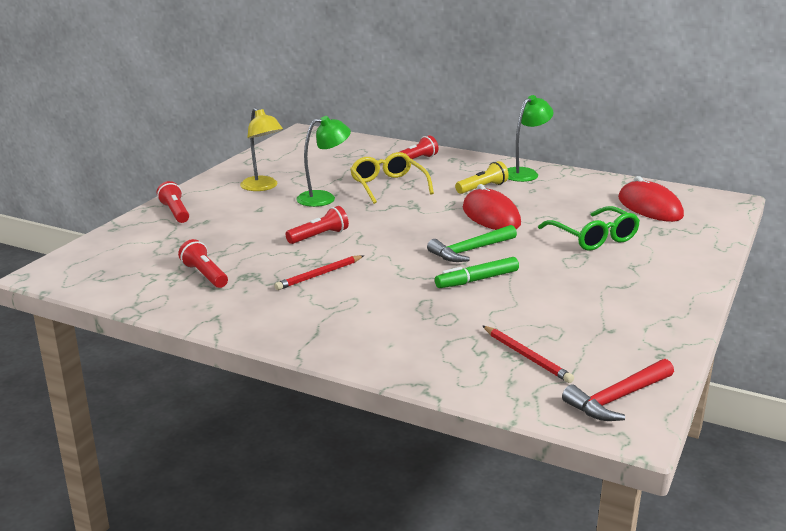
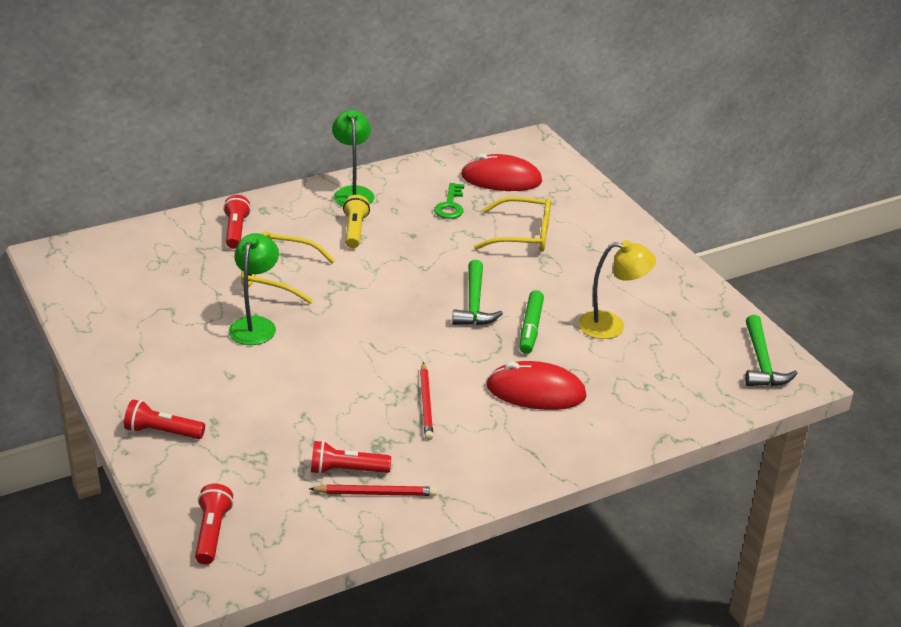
camera: 55 degrees left, 10 degrees up
yellow lamp [240,108,283,191] -> yellow lamp moved to [578,240,656,339]
red flashlight [285,206,349,244] -> red flashlight moved to [195,484,233,564]
red mouse [463,184,521,230] -> red mouse moved to [486,361,587,410]
red pencil [483,326,574,383] -> red pencil moved to [309,485,437,496]
green glasses [538,206,640,251] -> yellow glasses [474,197,551,252]
red hammer [562,359,674,421] -> green hammer [745,315,798,386]
none -> green key [434,183,464,219]

